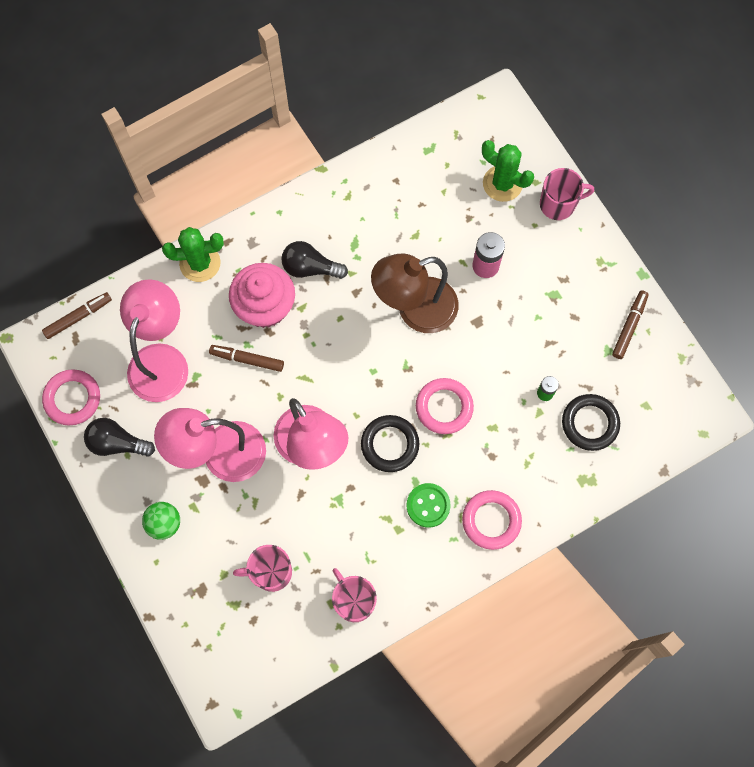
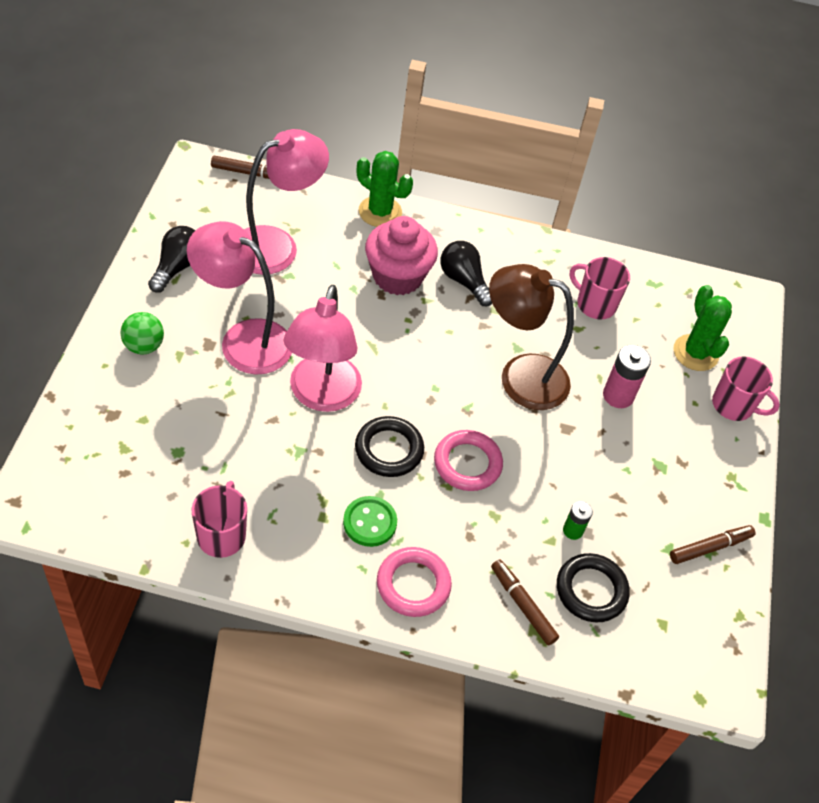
camera: 35 degrees right, 20 degrees down
pink ring [42,369,100,425] -> none
black light bulb [84,418,155,457] -> black light bulb turned 60 degrees clockwise [148,226,195,293]
brown marker [209,345,284,372] -> brown marker moved to [491,560,559,645]
pink mug [233,545,292,592] -> pink mug moved to [570,257,630,319]

